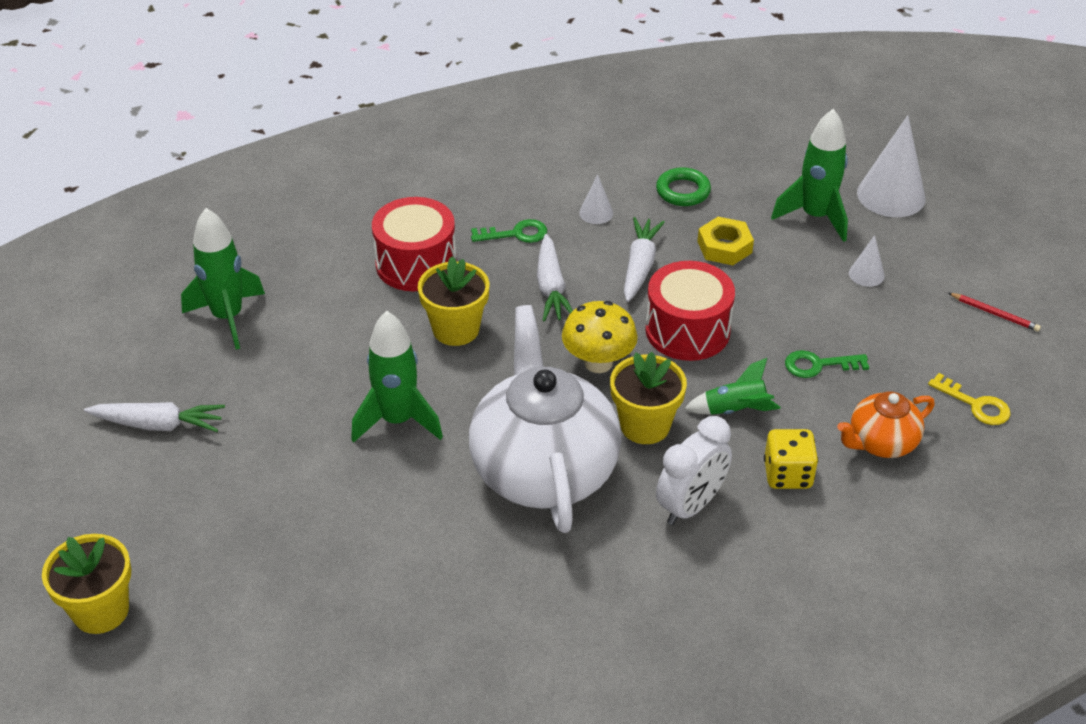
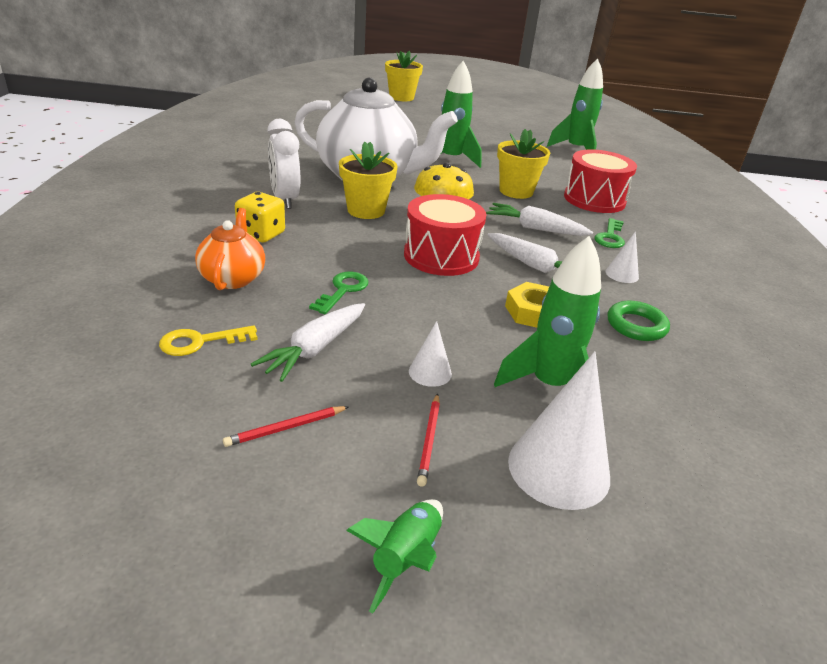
camera: 115 degrees right, 10 degrees down
white carrot [84,402,225,432] -> white carrot moved to [251,303,365,382]
green rocket [684,358,781,415] -> green rocket moved to [346,499,443,613]
none -> red pencil [417,393,440,486]

